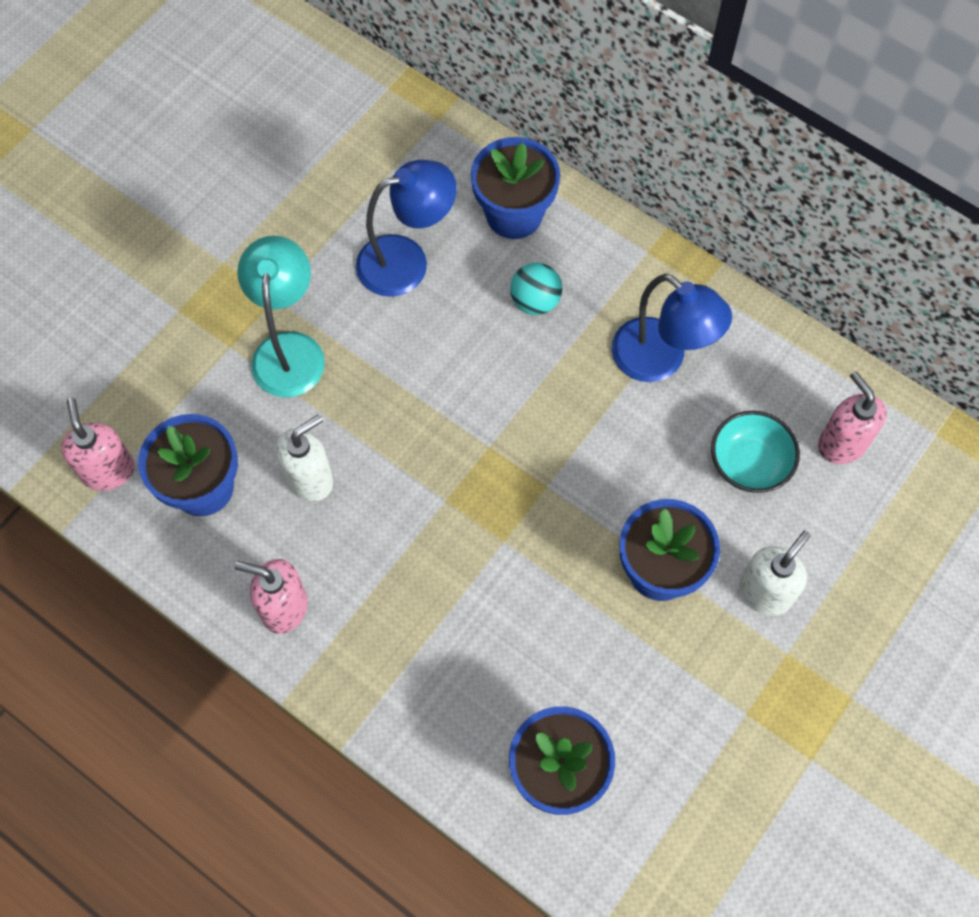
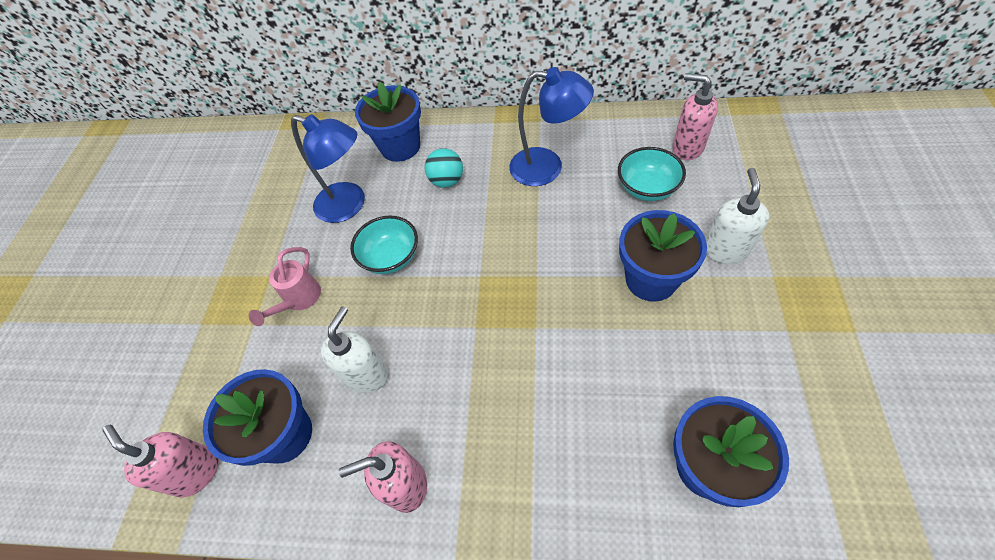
camera: 25 degrees left, 10 degrees down
turquoise lamp [237,236,325,398] -> pink watering can [249,247,321,326]
blue lamp [356,160,457,297] -> blue lamp turned 75 degrees clockwise [291,114,365,223]
none -> turquoise bowl [350,215,418,274]

